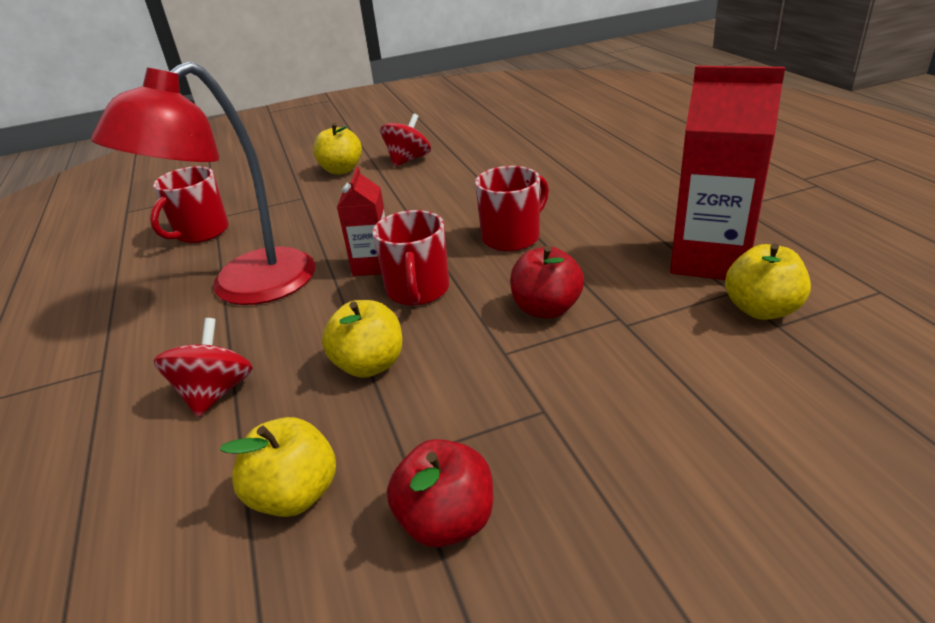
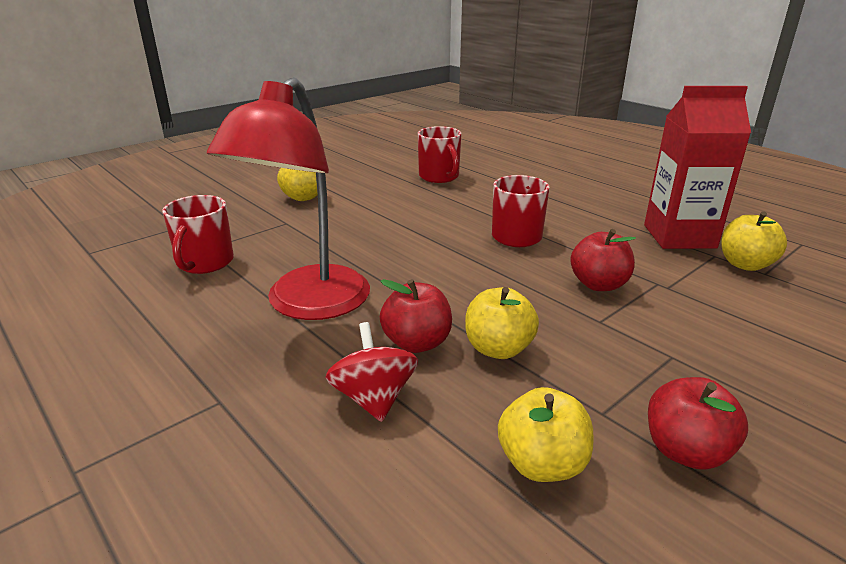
camera: 25 degrees left, 5 degrees down
red carton [337,167,386,276] -> none
red mug [372,210,449,306] -> red mug moved to [418,126,462,183]
red spinning top [380,114,431,167] -> none
none -> red apple [380,279,452,353]

